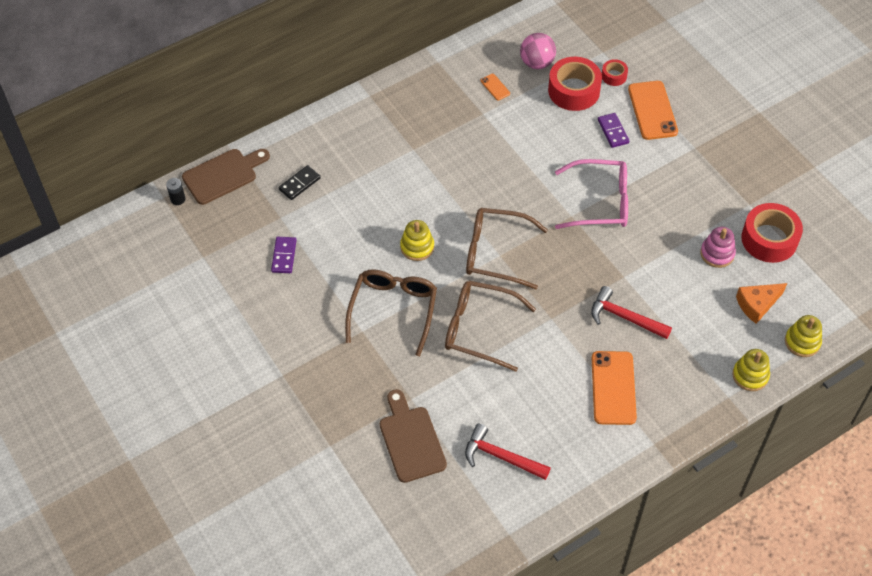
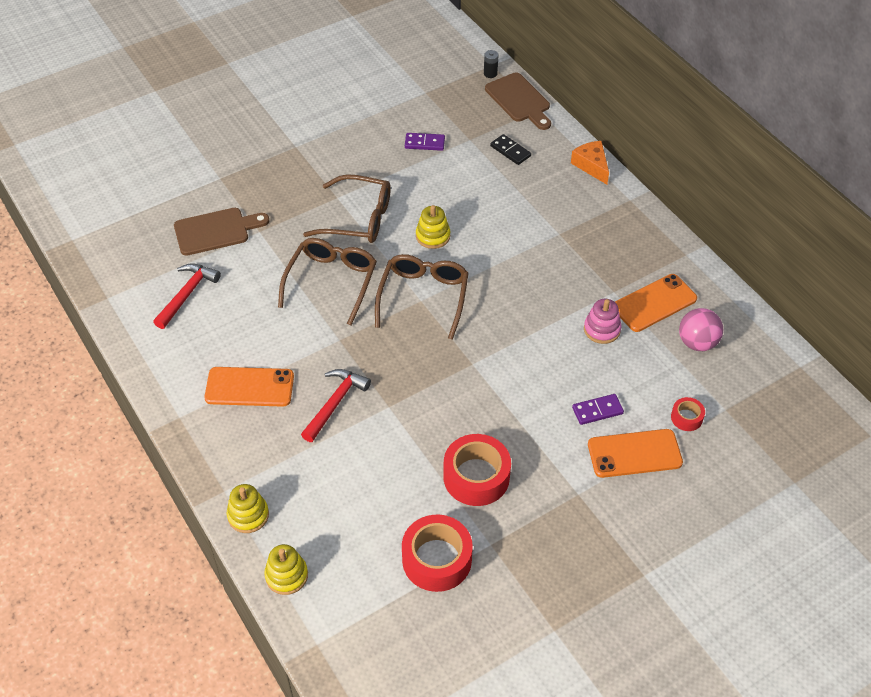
camera: 90 degrees right, 5 degrees down
orange phone [481,74,510,100] -> orange phone [615,274,697,332], size x2.17
red tape [548,57,602,111] -> red tape moved to [443,434,511,506]
pink glasses [555,159,628,229] -> none
pink stacking toy [700,227,736,268] -> pink stacking toy moved to [584,299,622,344]
orange cheese [736,283,787,324] -> orange cheese moved to [571,141,609,185]

